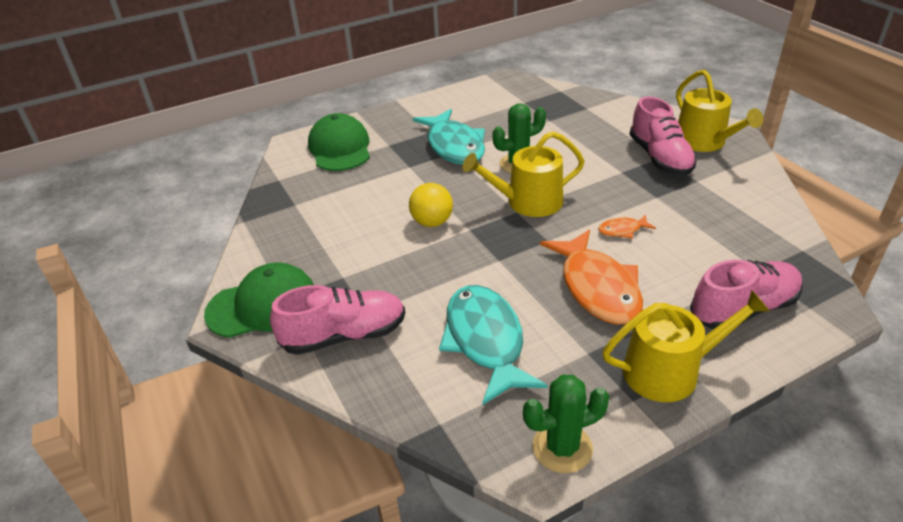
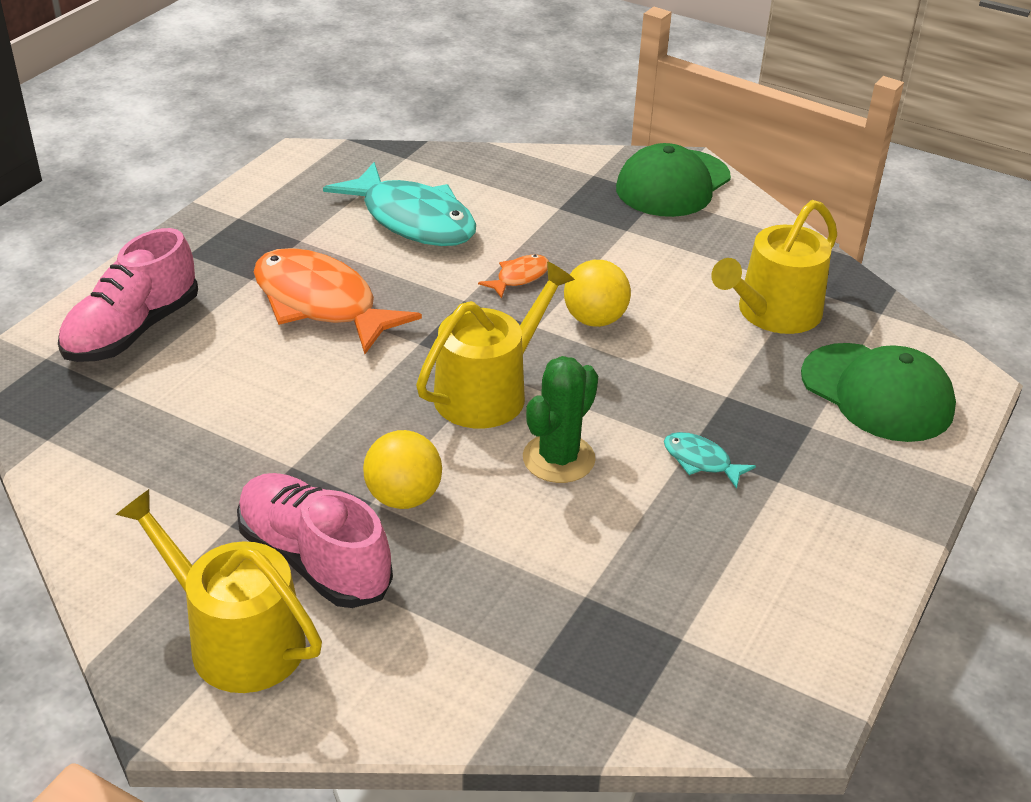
camera: 145 degrees right, 0 degrees up
pink shoe [270,285,405,355] -> none
turquoise fish [413,109,485,165] -> turquoise fish [664,432,756,489], size x0.44
green cactus [523,374,609,473] -> none
orange fish [598,215,656,238] -> orange fish moved to [478,255,549,298]
yellow watering can [602,290,770,402] -> yellow watering can moved to [711,200,837,334]
none -> yellow ball [363,430,442,509]

